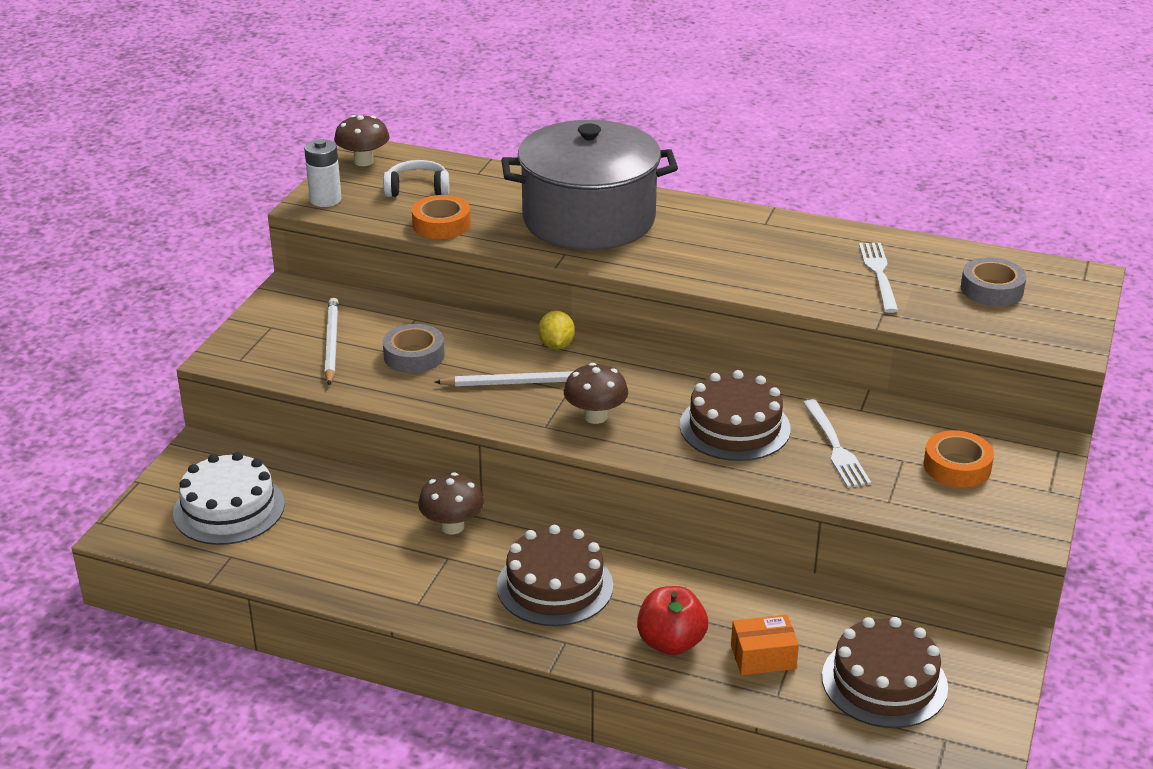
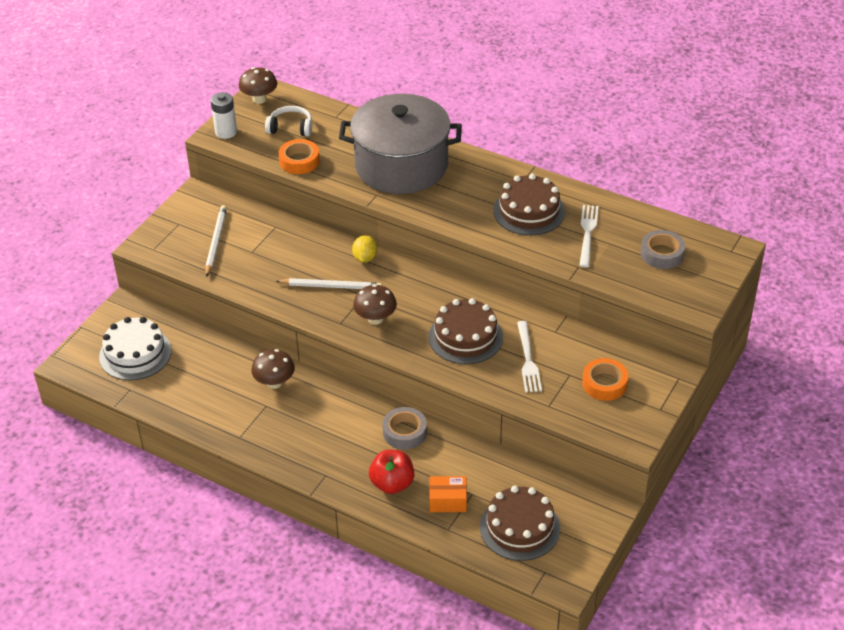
camera: 10 degrees right, 10 degrees up
grey tape [383,324,445,373] -> grey tape moved to [382,407,427,449]
brown cake [497,525,613,626] -> brown cake moved to [493,174,565,235]

